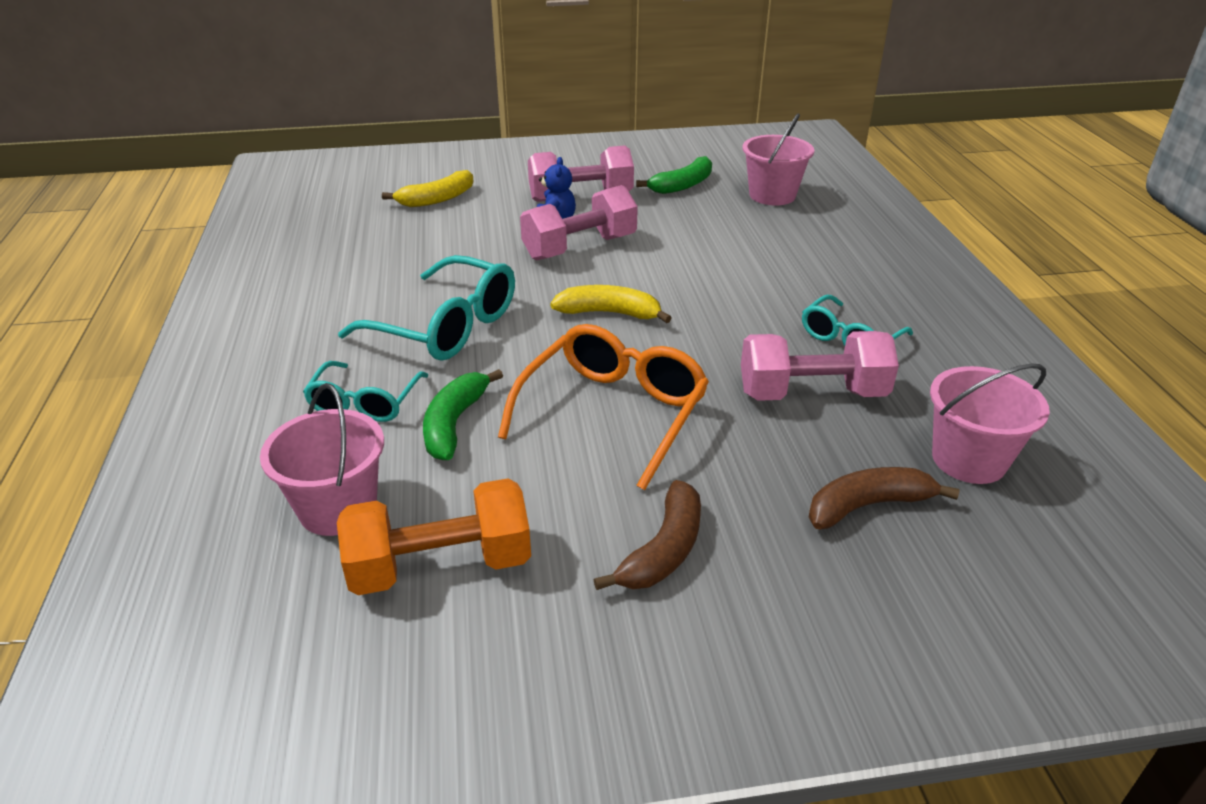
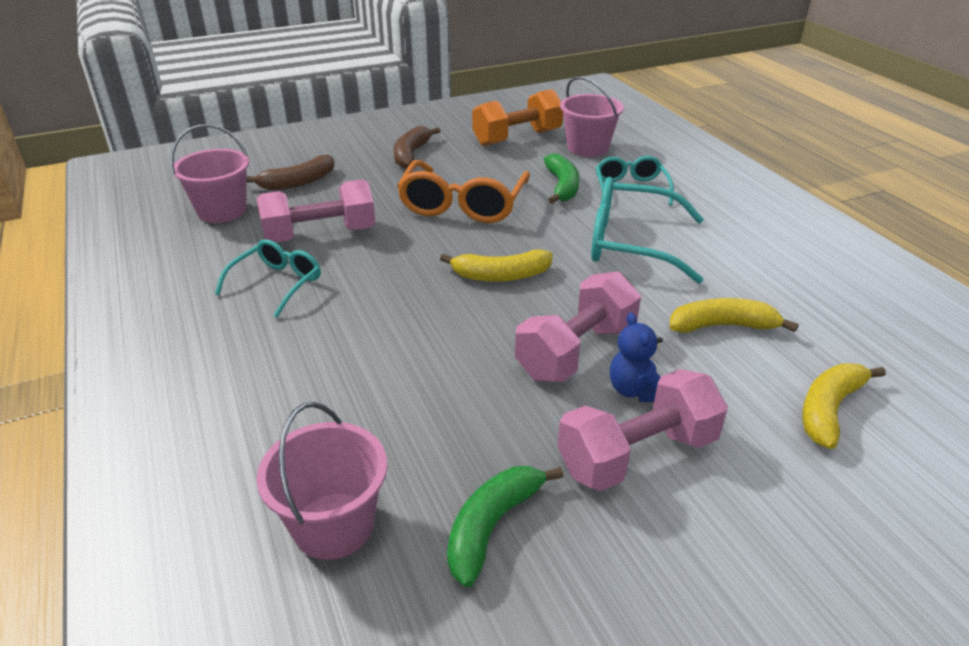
camera: 165 degrees right, 0 degrees up
none -> yellow banana [670,298,799,333]

